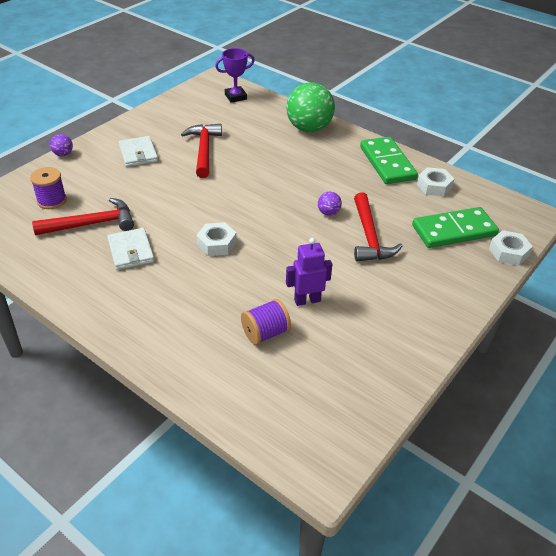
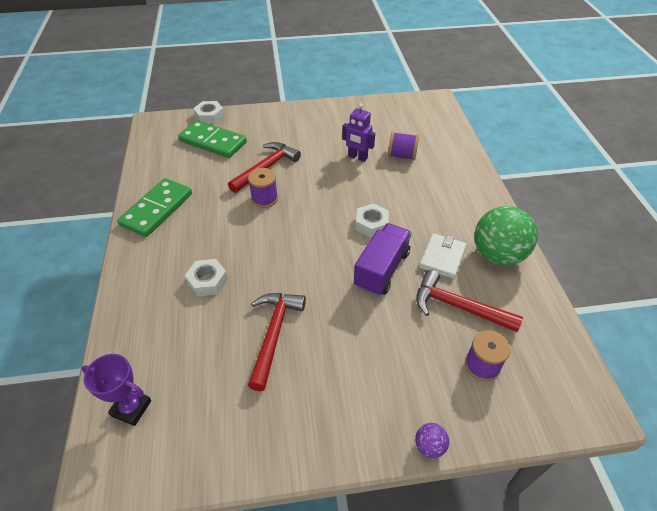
camera: 135 degrees left, 5 degrees up
white wallet [119,136,158,167] -> none
red hammer [181,124,222,178] -> red hammer turned 150 degrees clockwise [248,293,306,391]
green ball [286,82,335,132] -> green ball moved to [474,206,538,266]
purple ball [318,192,342,216] -> purple spool [248,168,278,208]
white nut [417,167,454,197] -> white nut moved to [185,259,228,296]
none -> purple truck [354,223,412,296]

